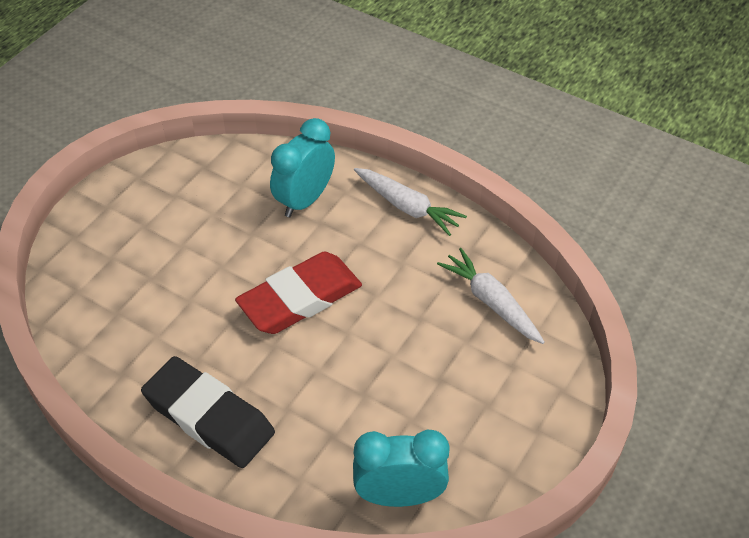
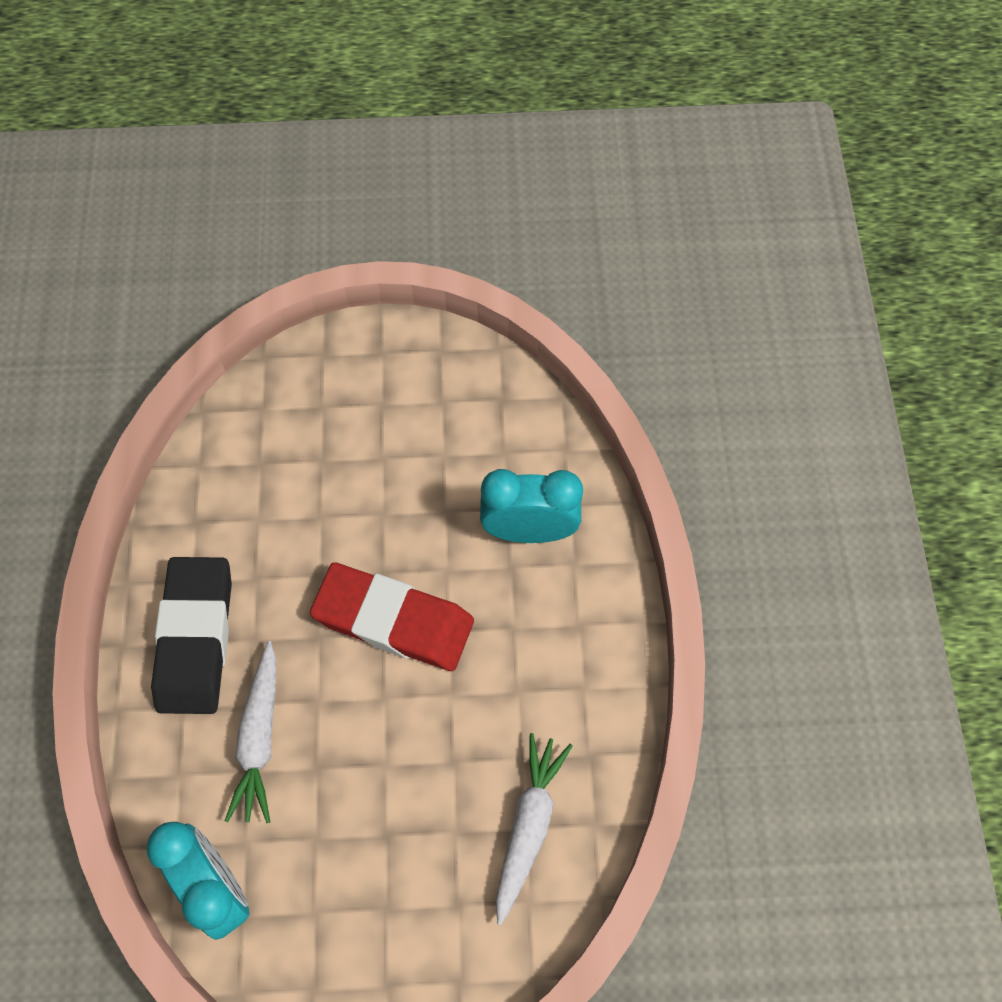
camera: 55 degrees right, 15 degrees up
white carrot [354,168,467,236] -> white carrot moved to [225,641,276,823]

